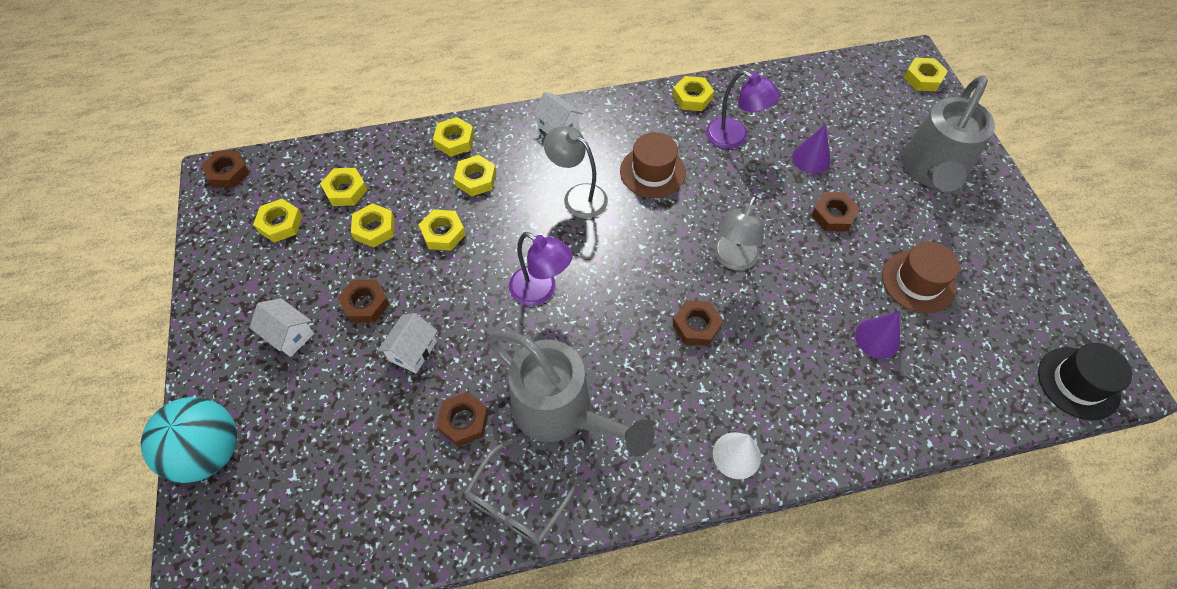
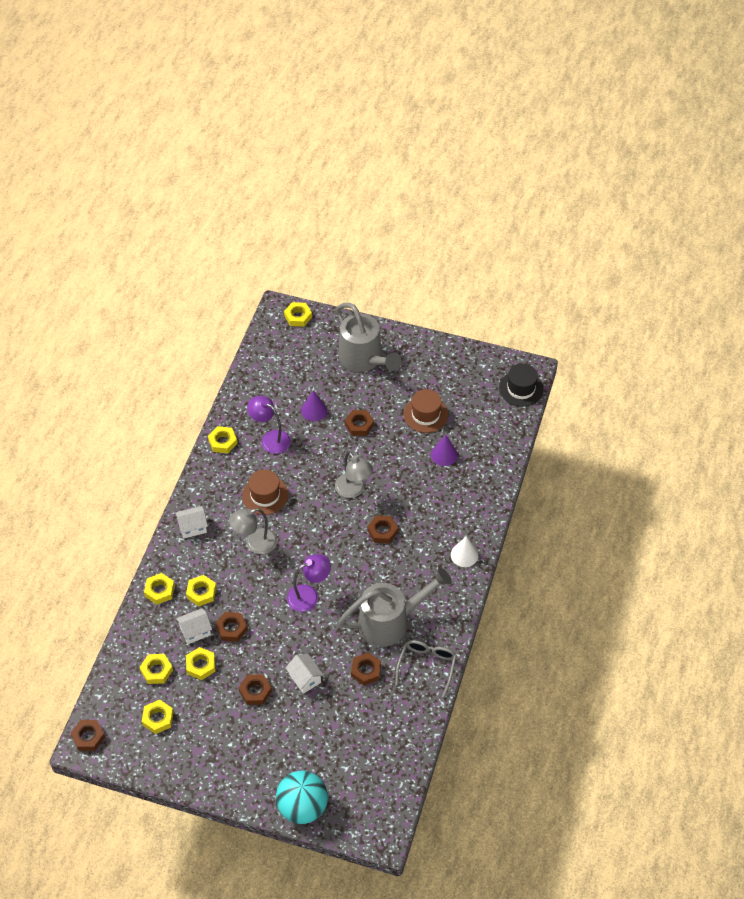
camera: 60 degrees left, 5 degrees down
white house [250,298,314,357] -> white house moved to [176,608,212,644]
yellow nut [419,210,465,251] -> brown nut [215,612,248,642]
grey glasses [464,439,579,544] -> grey glasses turned 135 degrees counterclockwise [395,640,457,697]
purple lamp [706,71,780,149] -> purple lamp turned 120 degrees counterclockwise [247,396,291,454]

